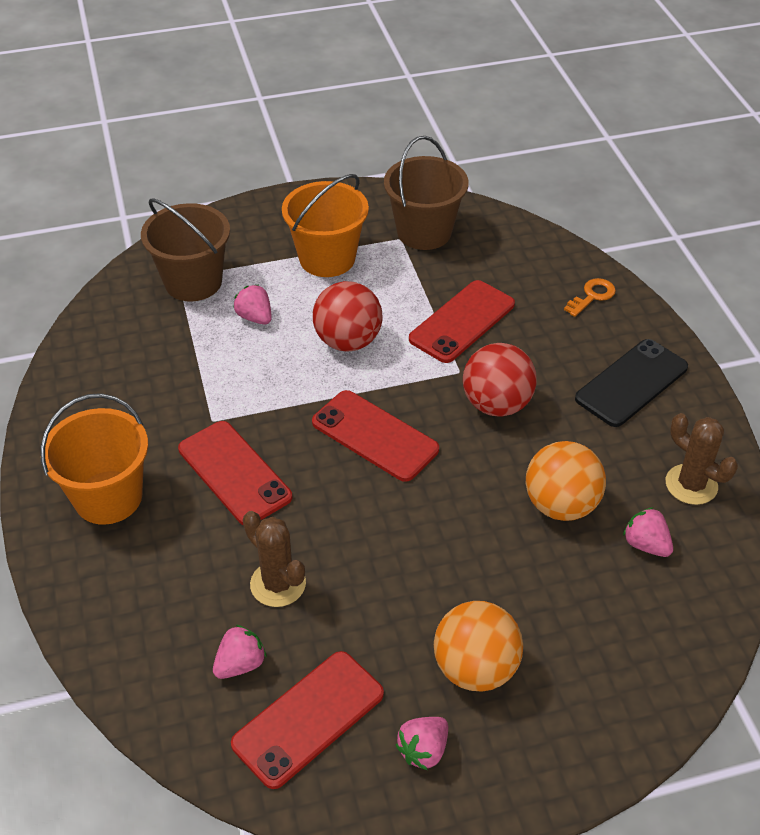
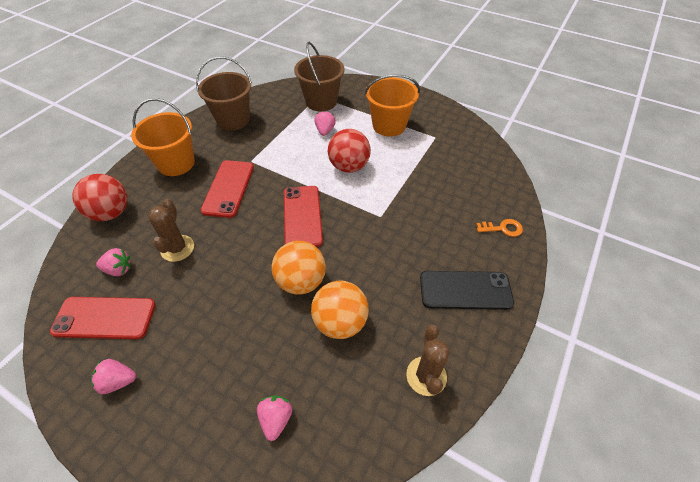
camera: 45 degrees right, 5 degrees up
brown bucket [384,136,469,250] -> brown bucket moved to [196,57,252,130]
red phone [409,280,515,363] -> none
orange ball [434,601,523,692] -> orange ball moved to [272,241,326,295]
red ball [463,343,537,417] -> red ball moved to [73,174,128,221]
pink strawberry [623,507,673,557] -> pink strawberry moved to [257,395,292,441]

